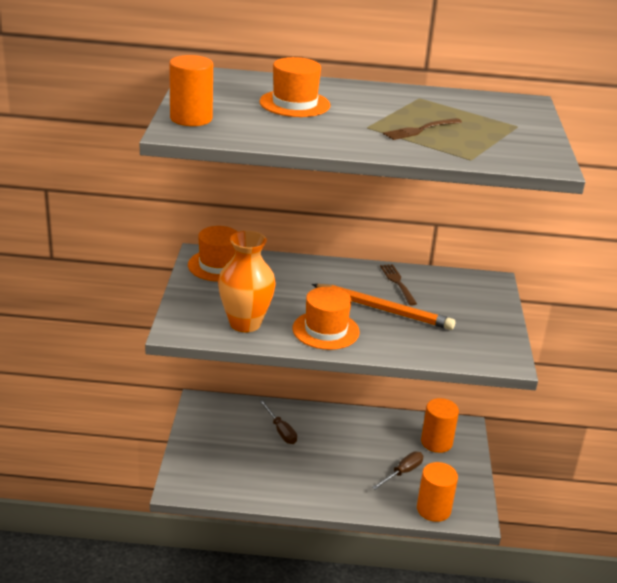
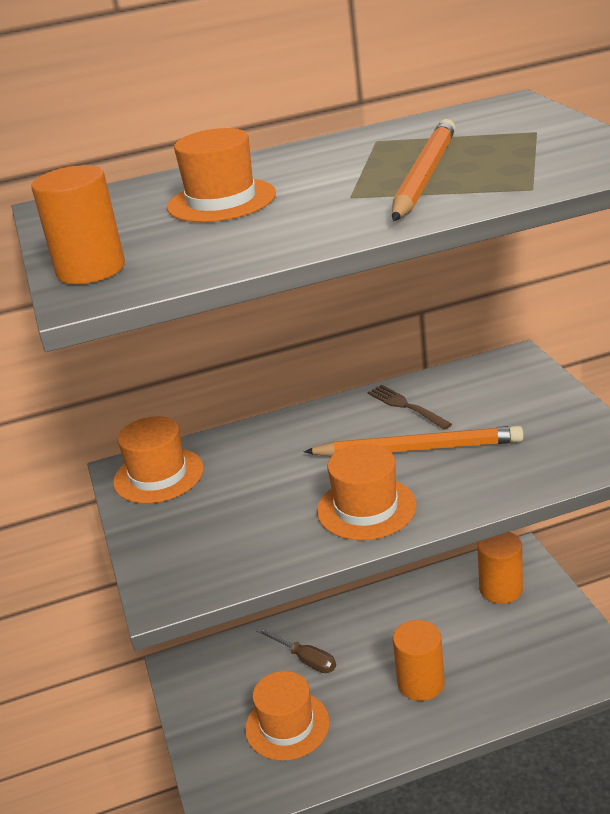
camera: 15 degrees left, 0 degrees up
orange vase [218,231,276,332] -> none
brown screwdriver [372,451,423,490] -> none
brown fork [383,118,462,140] -> orange pencil [392,119,456,221]
orange cylinder [417,462,458,522] -> orange cylinder moved to [393,620,445,701]
none -> orange hat [245,671,330,761]

